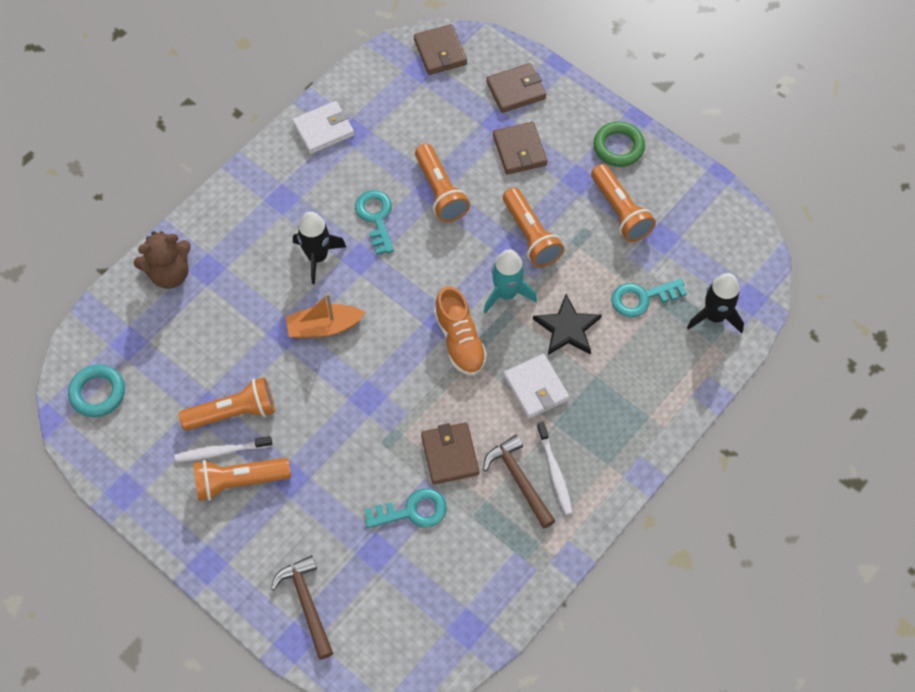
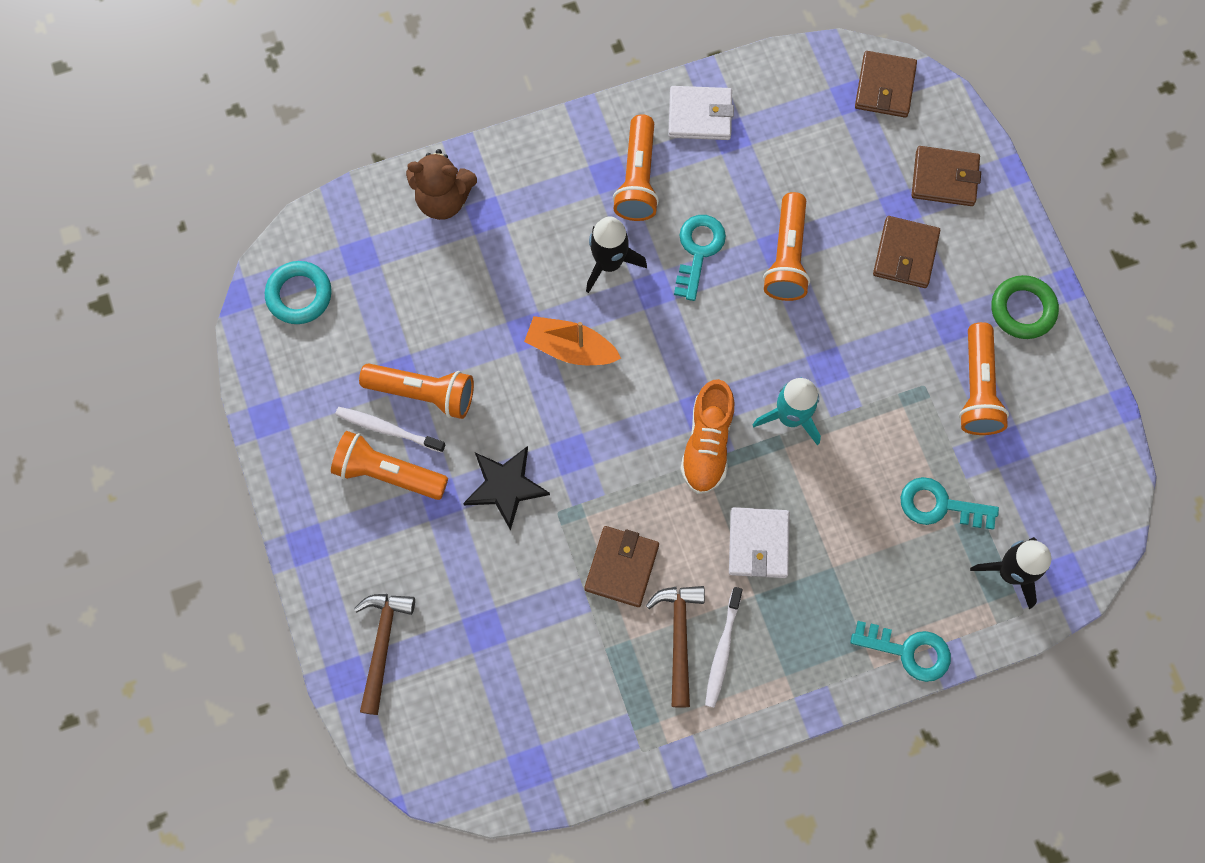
camera: 30 degrees right, 10 degrees up
turquoise key [365,488,447,528] -> turquoise key moved to [850,621,951,682]
orange flashlight [503,188,564,267] -> orange flashlight moved to [613,114,659,221]
black star [533,294,602,355] -> black star moved to [463,446,550,531]

